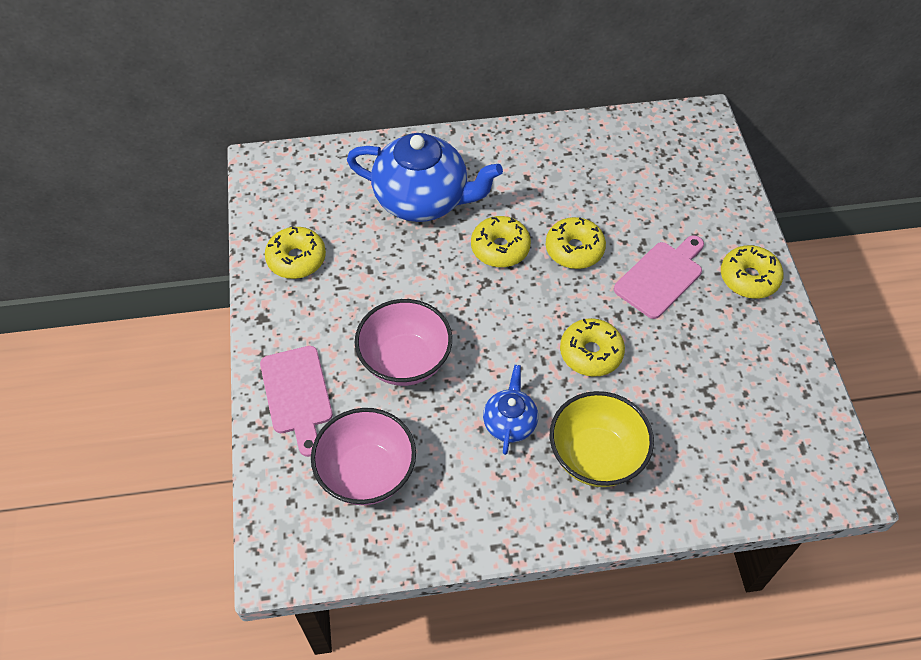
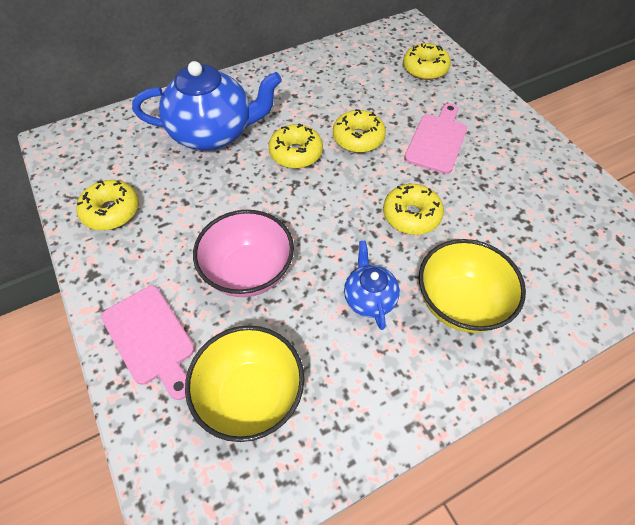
camera: 20 degrees left, 0 degrees up
pink bowl [311,408,416,505] -> yellow bowl [185,325,304,442]
yellow donut [721,245,784,299] -> yellow donut moved to [403,43,451,80]

